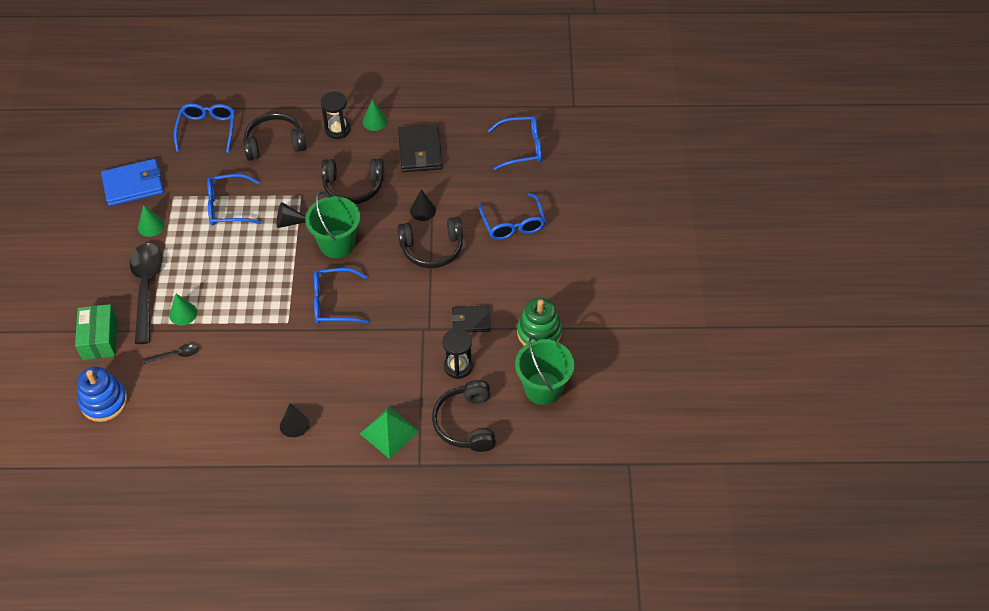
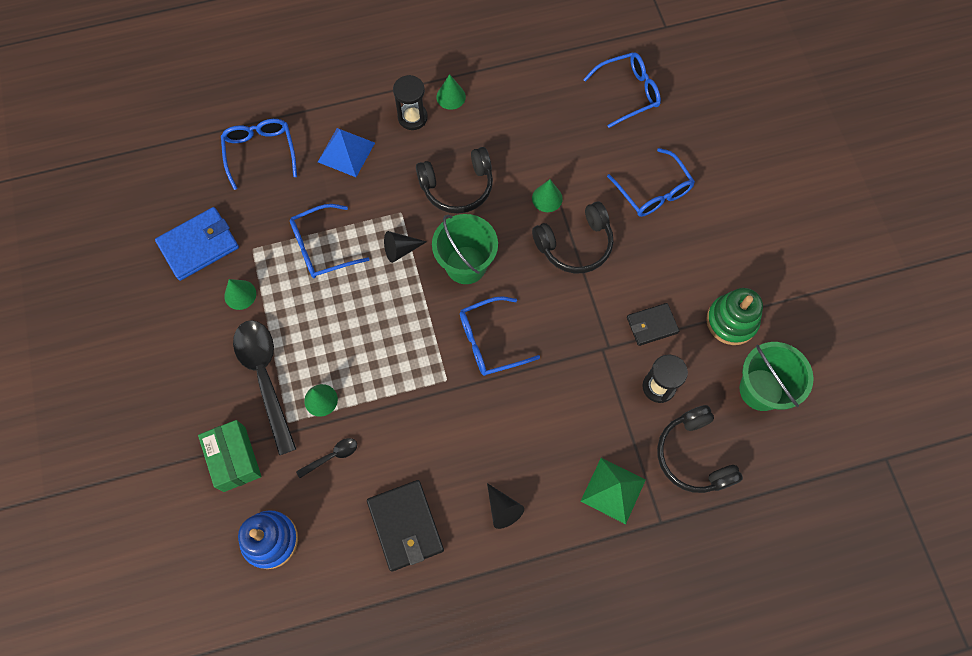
camera: 15 degrees left, 15 degrees up
black headphones [243,113,307,161] -> blue pyramid [318,128,375,177]
black wallet [398,124,443,172] -> black wallet moved to [367,480,444,571]
black cone [410,189,436,221] -> green cone [532,179,563,212]

